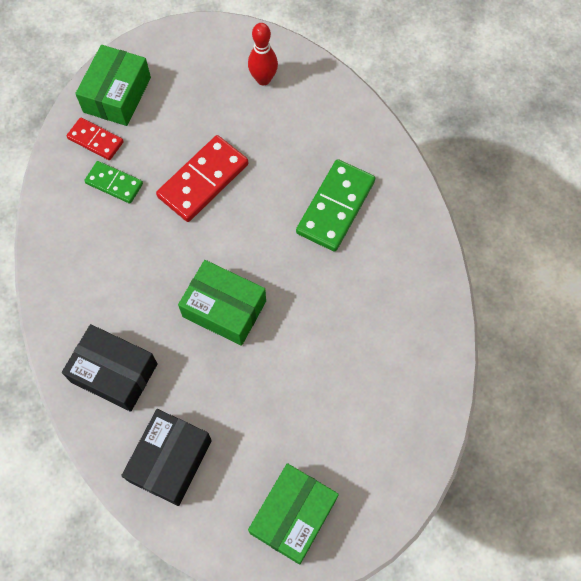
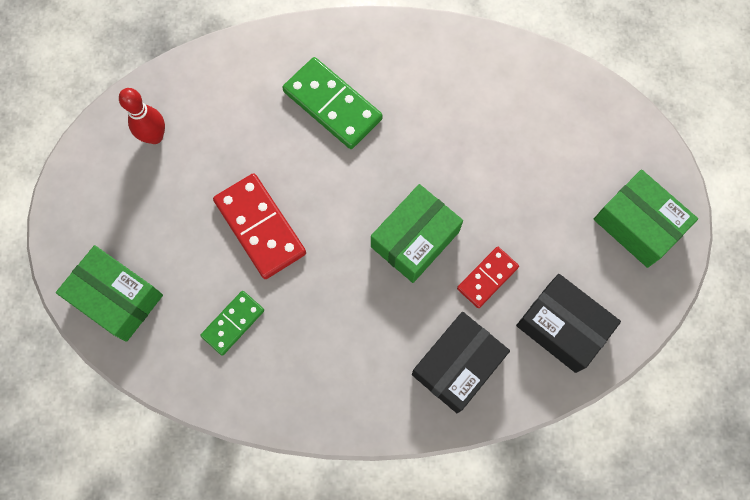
camera: 75 degrees left, 5 degrees up
red domino [66,117,124,160] -> red domino moved to [457,247,519,308]

